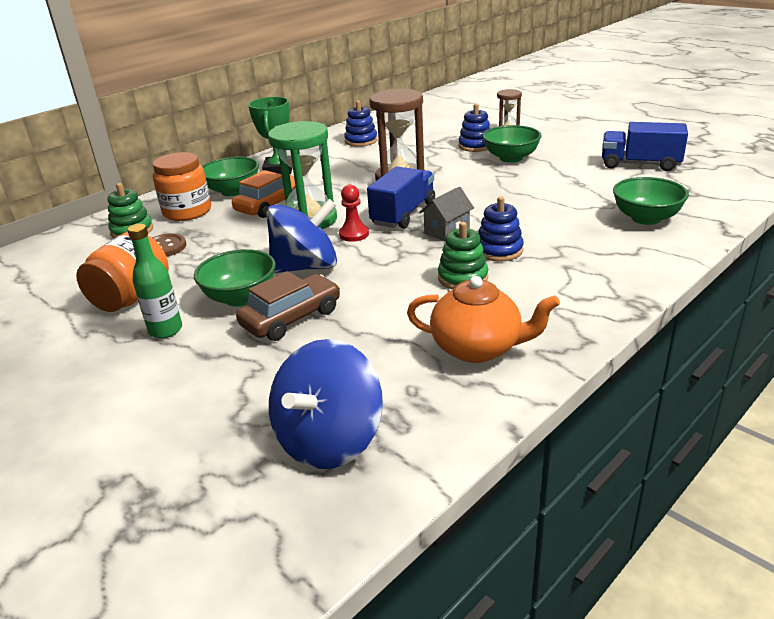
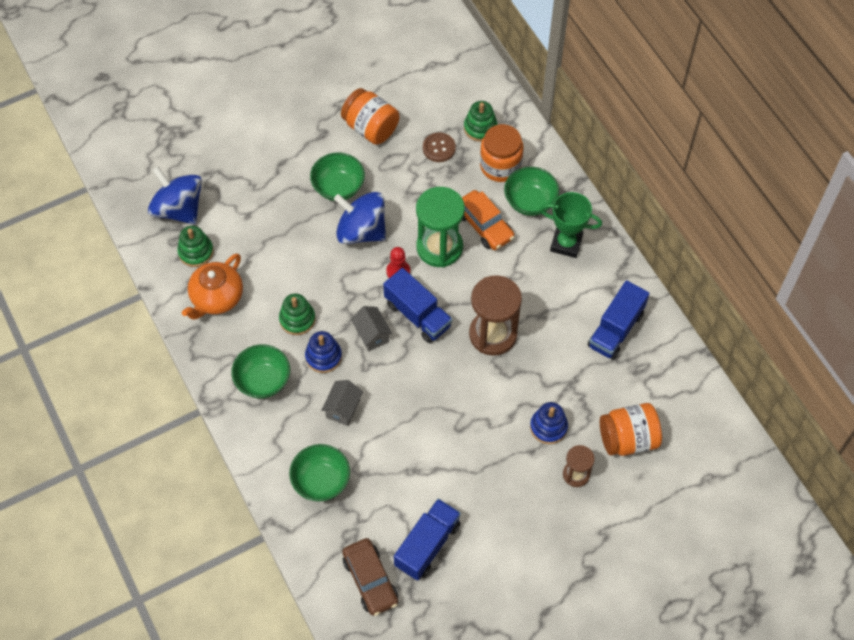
camera: 105 degrees right, 30 degrees up
green bottle [127,224,182,338] -> none
brown car [236,271,340,341] -> brown car moved to [342,538,398,616]
blue spinning top [266,199,337,273] -> blue spinning top turned 120 degrees clockwise [334,192,386,244]
blue stacking toy [344,100,378,147] -> blue truck [588,280,649,360]
green bowl [483,125,542,163] -> green bowl moved to [231,344,290,399]
none -> green stacking toy [177,226,214,267]
none -> grey house [321,380,363,426]
none -> orange jar [600,403,662,456]

